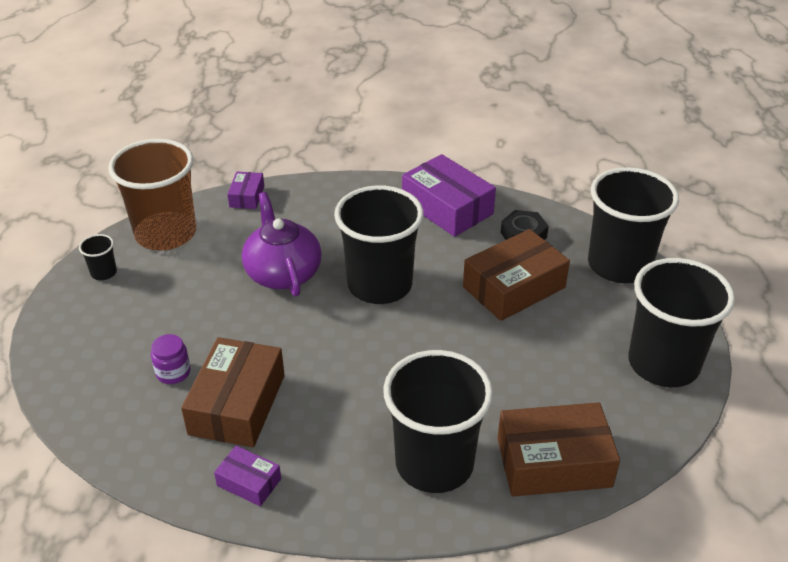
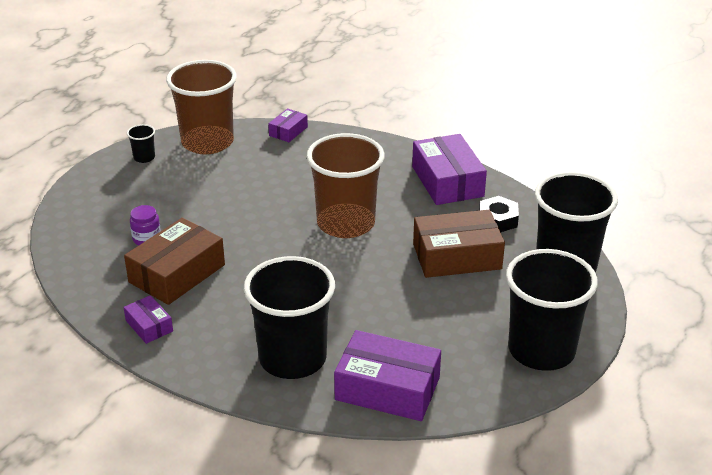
camera: 25 degrees right, 5 degrees down
purple teapot [242,192,322,297] -> none
black cup [334,185,424,304] -> brown cup [307,133,385,238]
brown box [497,402,620,497] -> purple box [334,330,441,421]

